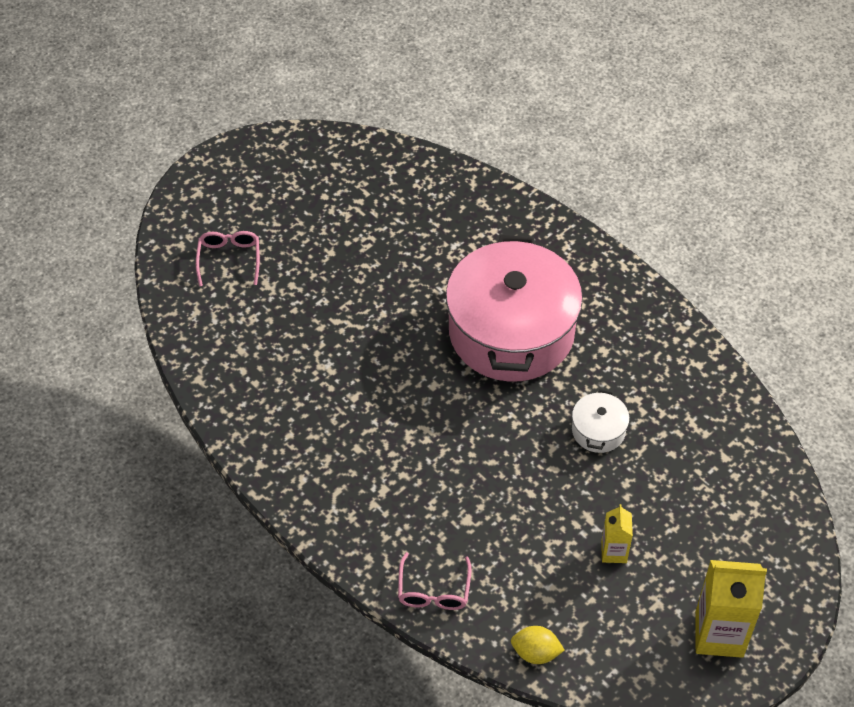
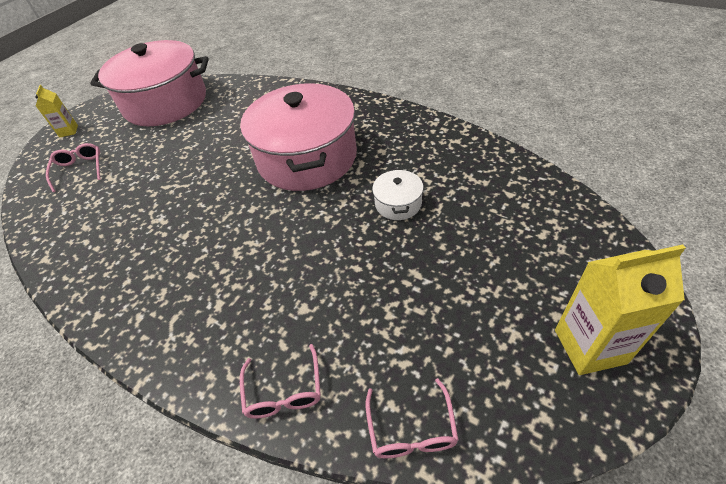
camera: 10 degrees left, 5 degrees down
yellow lemon [511,626,565,664] -> pink glasses [366,378,458,458]
yellow carton [601,504,633,563] -> yellow carton moved to [35,85,78,138]
none -> pink pot [90,40,209,126]

